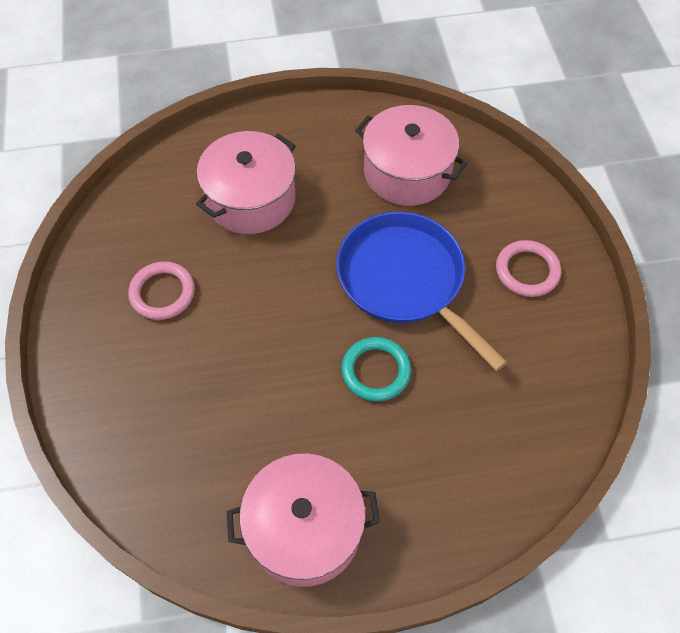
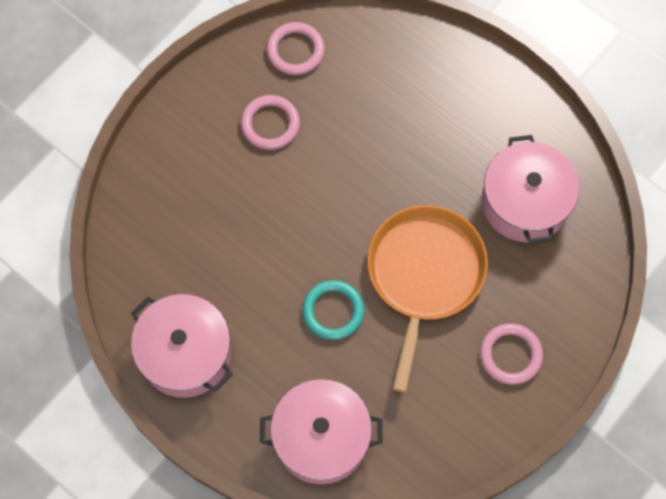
camera: 50 degrees right, 10 degrees up
pink pot [196,131,296,234] -> pink pot moved to [260,379,383,484]
blue pan [336,212,507,371] -> orange pan [367,205,488,393]
none -> pink ring [267,22,325,75]

